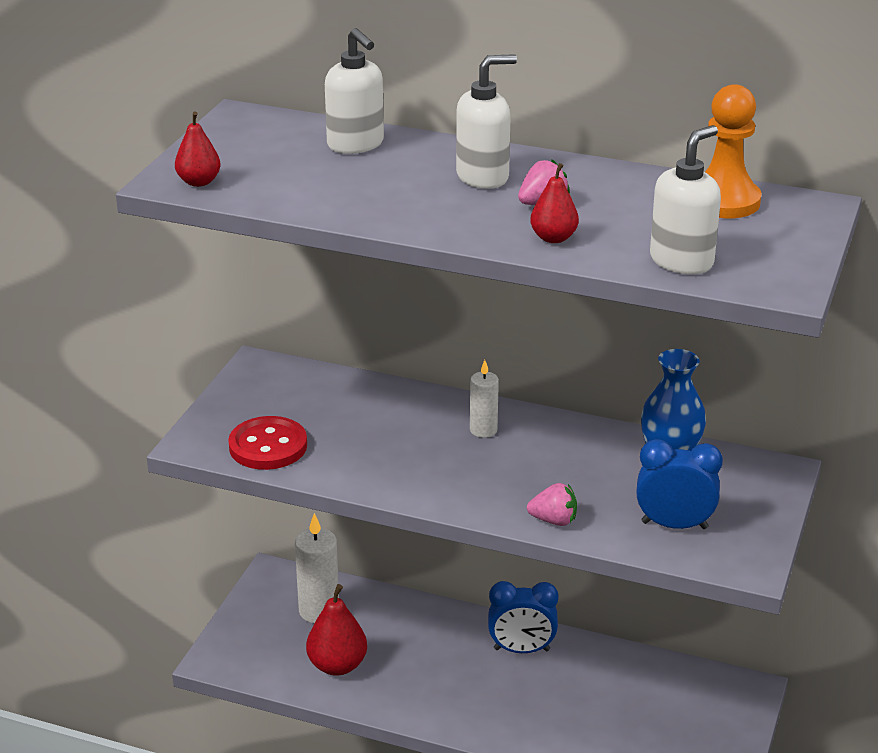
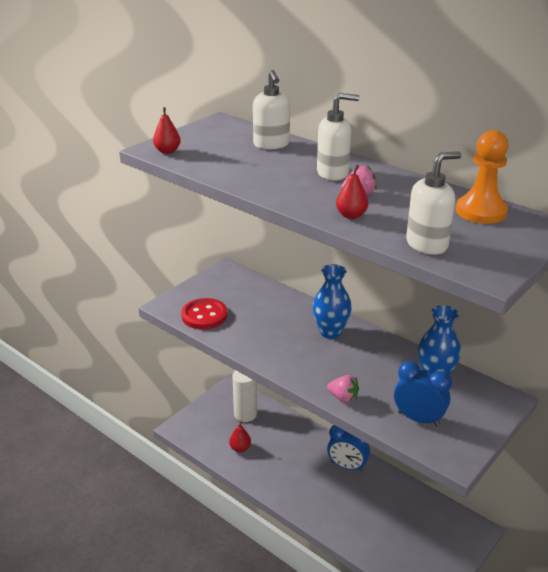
camera: 20 degrees right, 0 degrees up
red pear [306,584,367,676] -> red pear [229,421,251,452], size x0.62
white candle [470,360,499,438] -> blue vase [313,264,352,339]

